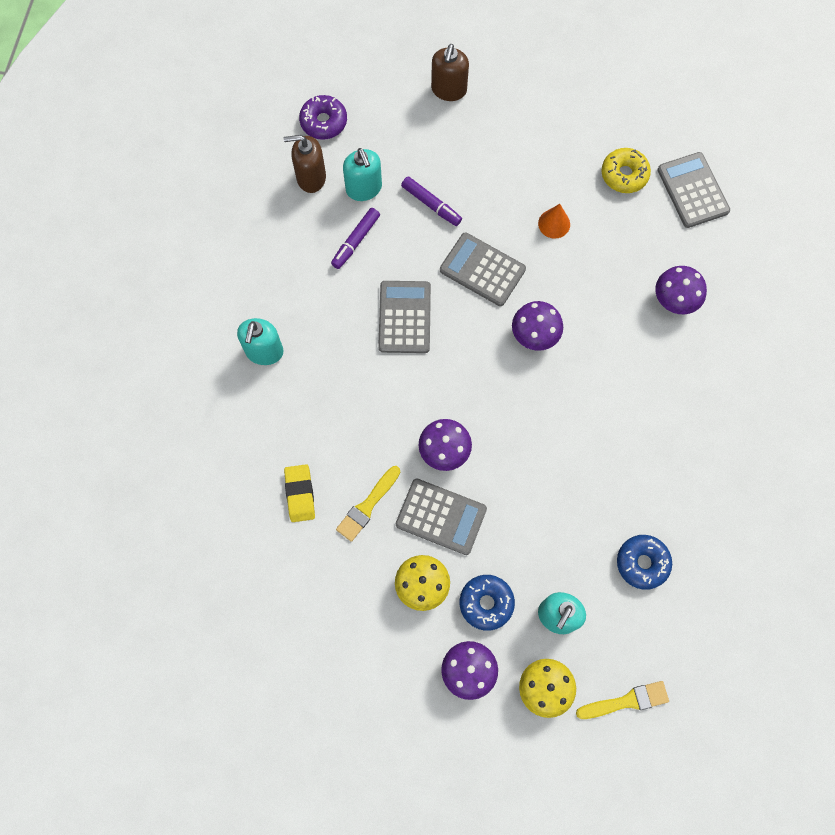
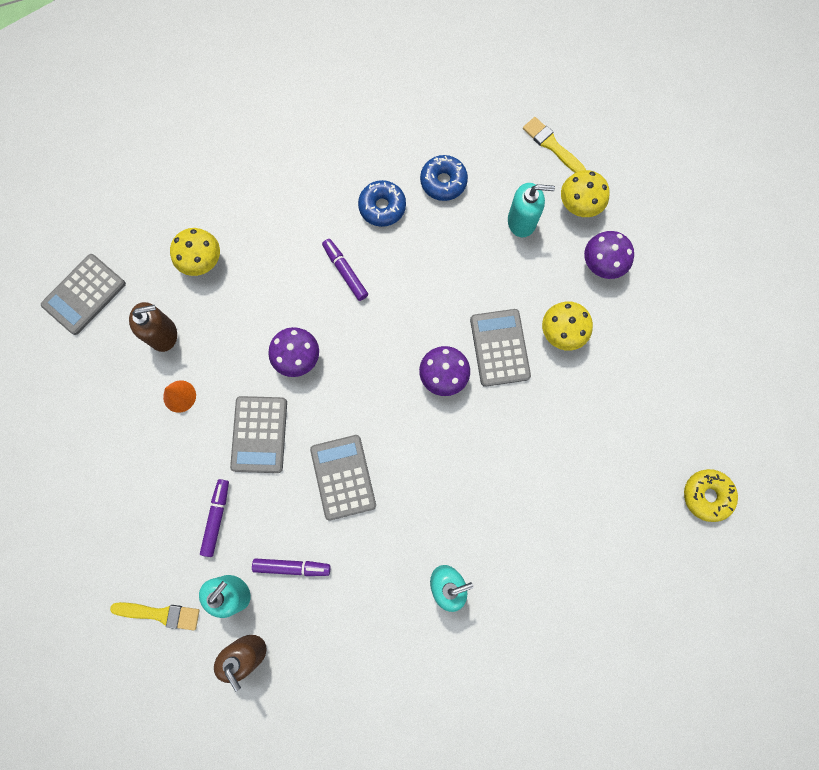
camera: 120 degrees left, 5 degrees up
yellow eraser [284,464,315,522] -> none
purple donut [299,95,347,140] -> none
yellow brush [336,466,400,542] -> yellow brush moved to [110,602,200,630]
grey calculator [378,281,431,353] -> grey calculator turned 105 degrees clockwise [310,435,376,521]
brown soap dispenser [431,44,469,101] -> brown soap dispenser moved to [129,302,177,352]
blue donut [460,575,515,631] -> blue donut moved to [358,180,406,227]
yellow donut [601,148,651,193] -> yellow donut moved to [684,469,738,522]
purple mushroom [655,266,707,314] -> yellow mushroom [170,228,220,276]
none -> purple marker [322,239,368,301]

